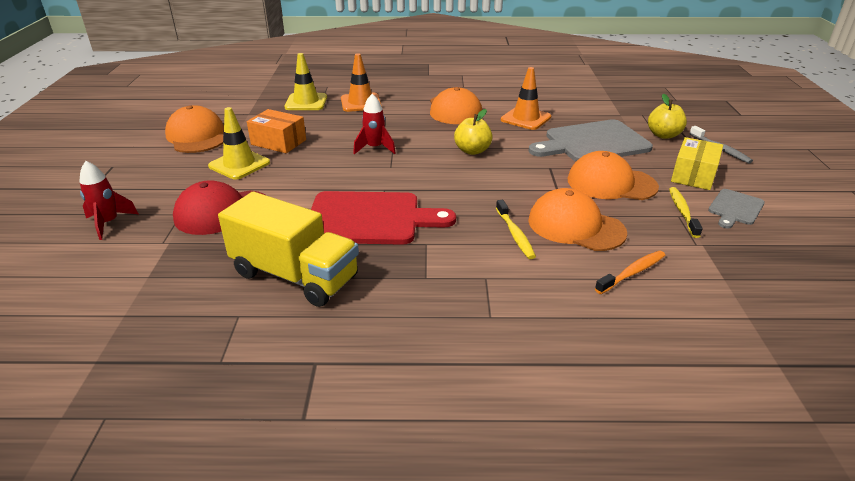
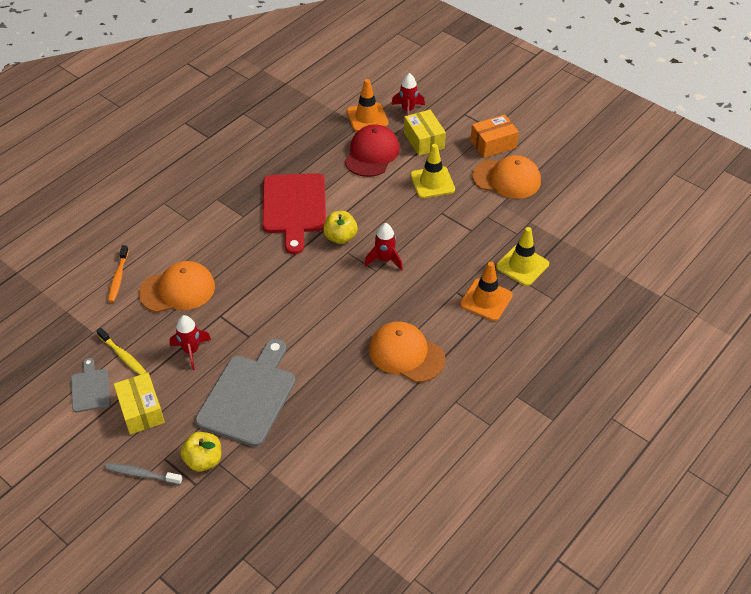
camera: 130 degrees right, 15 degrees up
yellow truck [218,192,359,307] -> none
orange box [247,109,306,153] -> orange box moved to [470,114,519,158]
red cutting board [311,191,456,245] -> red cutting board turned 45 degrees counterclockwise [262,173,326,254]
yellow apple [454,109,493,155] -> yellow apple moved to [323,211,358,244]
yellow toothbrush [496,200,536,259] -> none
orange traffic cone [501,67,551,130] -> orange traffic cone moved to [347,79,388,132]
orange cap [567,151,659,200] -> red rocket [170,315,211,370]
none -> yellow box [404,110,446,156]

